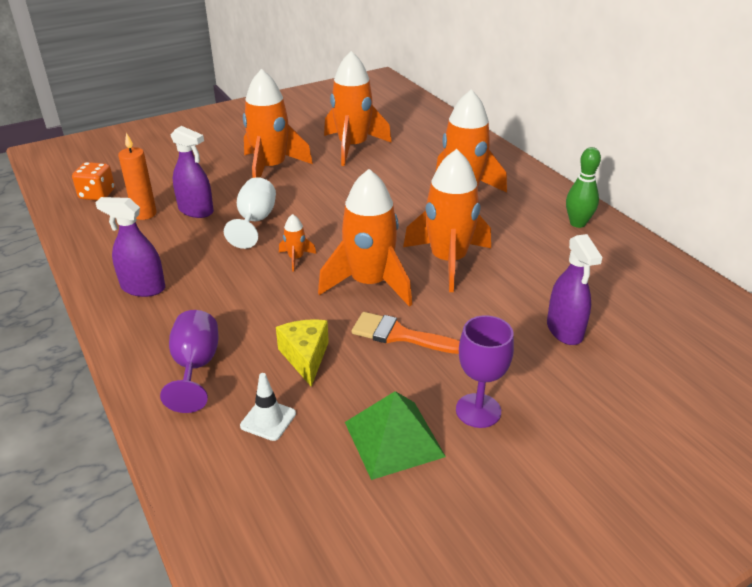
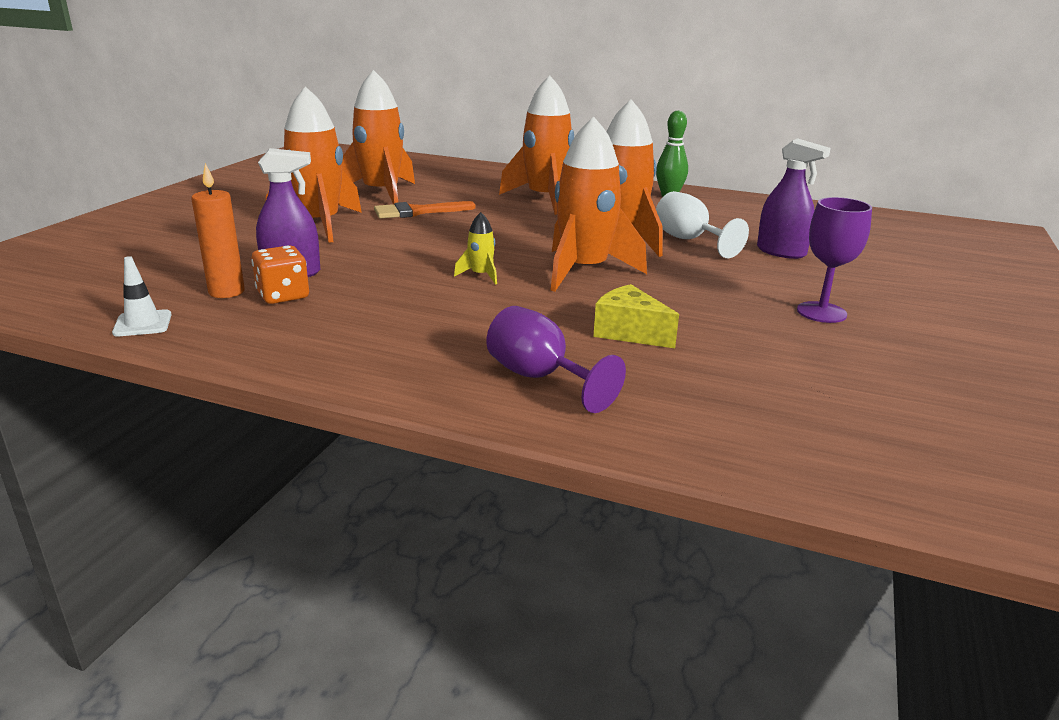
camera: 40 degrees left, 10 degrees down
orange dice [72,162,115,200] -> orange dice moved to [251,245,309,304]
purple spray bottle [95,197,165,297] -> none
white goblet [224,177,276,249] -> white goblet moved to [656,191,749,258]
white traffic cone [240,373,296,441] -> white traffic cone moved to [112,256,172,336]
orange rocket [279,214,316,272] -> yellow rocket [454,212,497,285]
green pyramid [345,391,446,480] -> none
orange brush [352,312,460,354] -> orange brush moved to [374,201,475,219]

